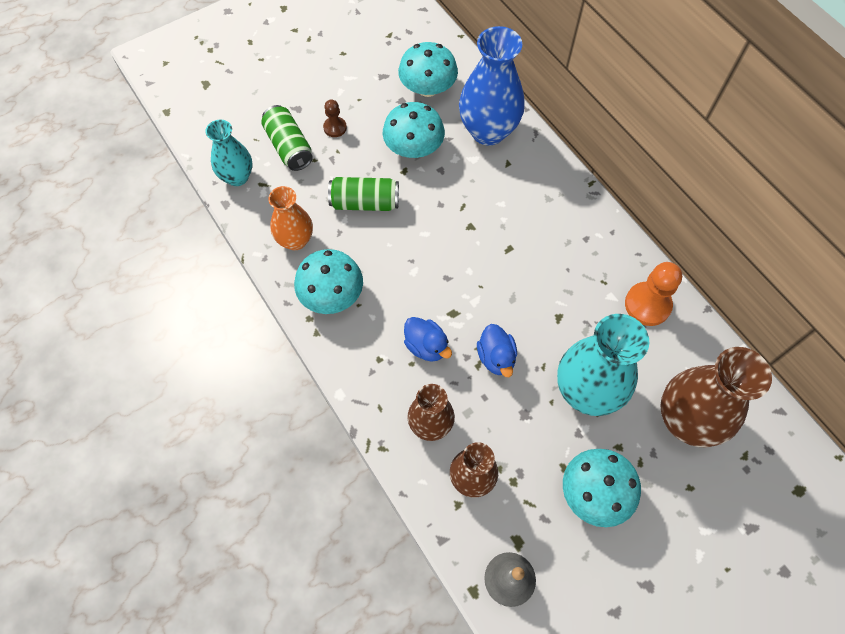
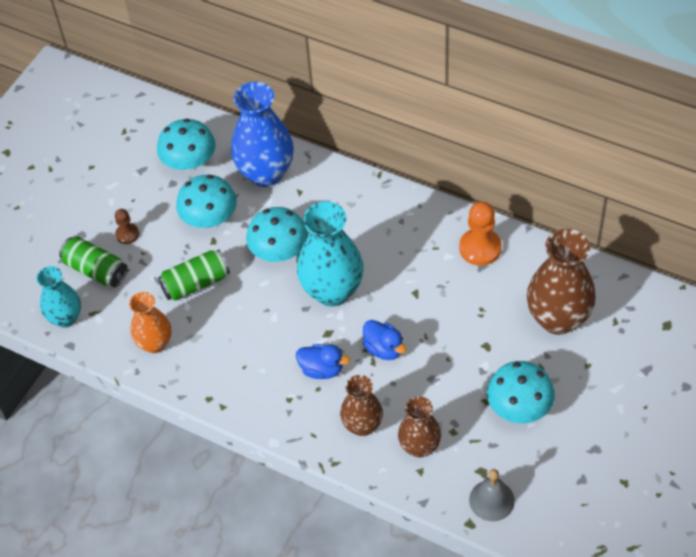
camera: 25 degrees left, 10 degrees down
turquoise mushroom [294,249,363,314] -> turquoise mushroom moved to [246,207,308,262]
turquoise vase [557,314,649,416] -> turquoise vase moved to [297,201,363,306]

